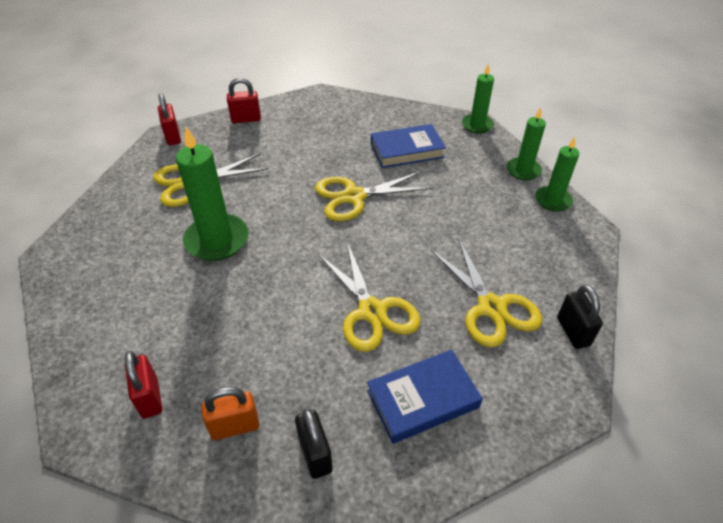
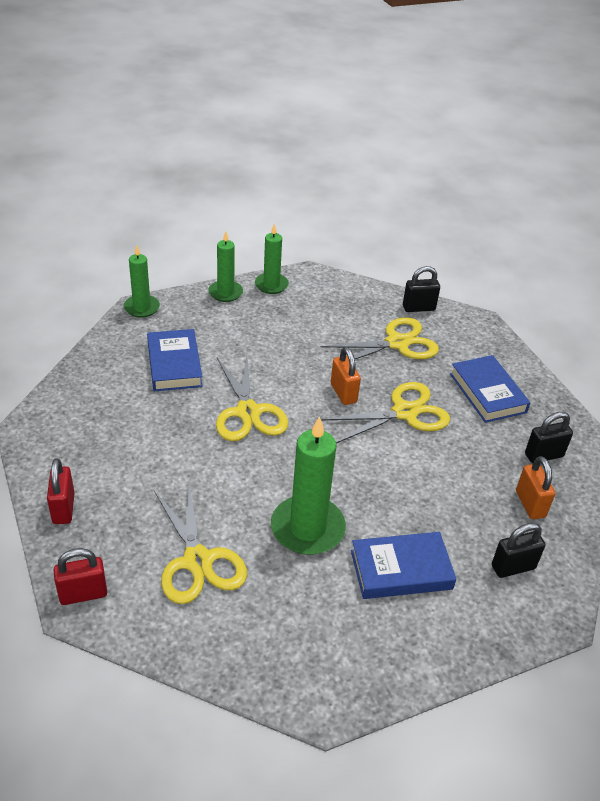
camera: 90 degrees left, 5 degrees down
red padlock [125,351,162,419] -> black padlock [492,523,545,578]
none -> orange padlock [331,347,361,405]
none -> blue book [351,532,456,599]

